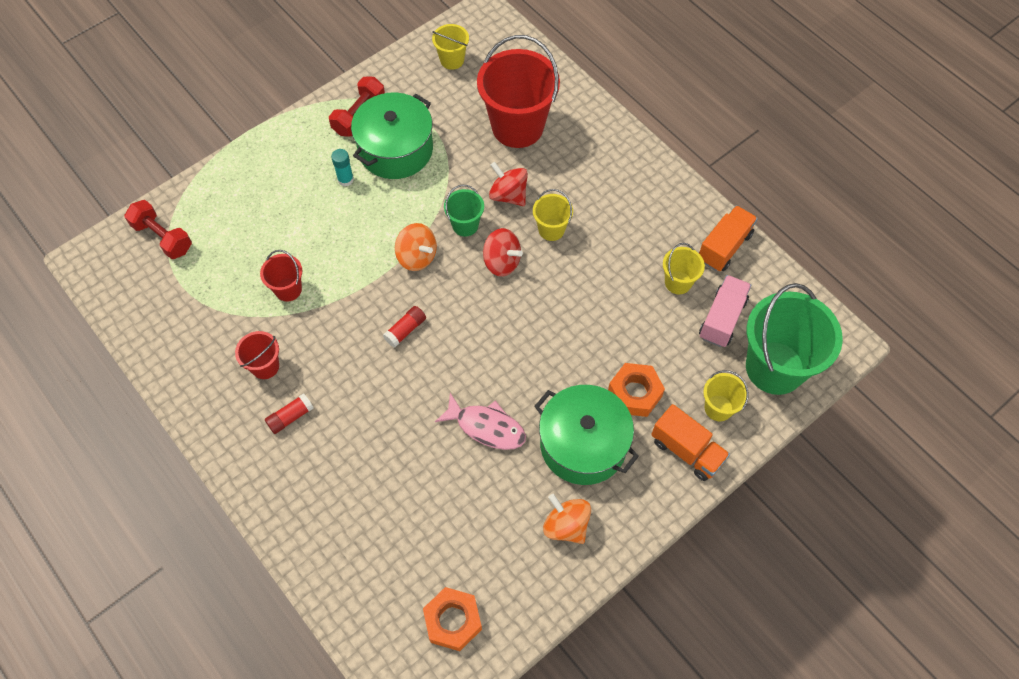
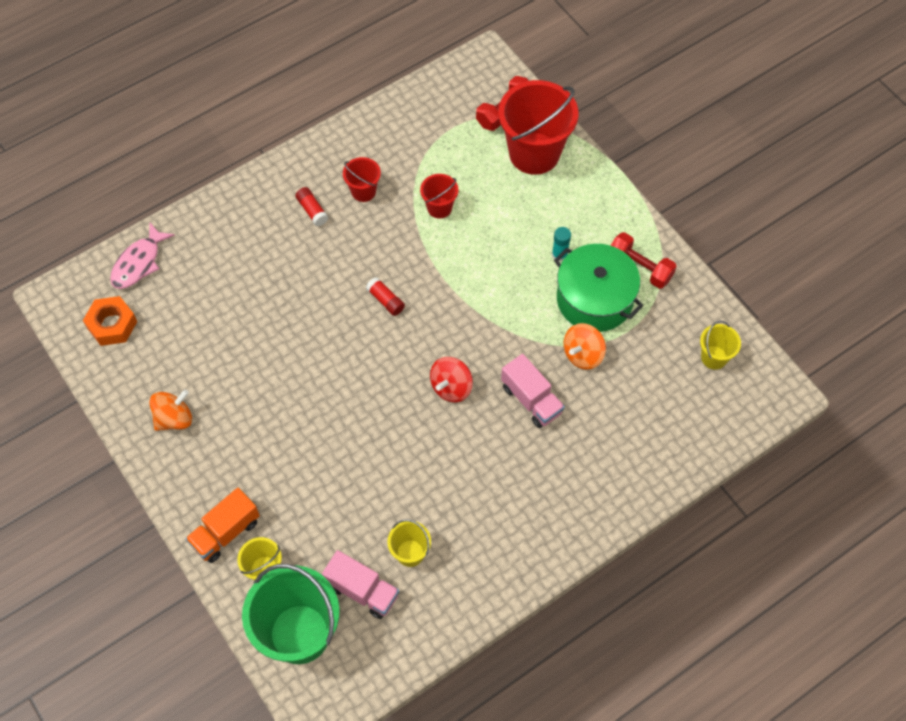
camera: 95 degrees right, 0 degrees up
orange spinning top [395,223,437,271] -> orange spinning top moved to [564,323,606,370]
pink fish [435,393,526,450] -> pink fish moved to [110,223,175,289]
green bucket [444,185,484,237] -> none
red bucket [477,35,560,148] -> red bucket moved to [498,80,579,175]
red spinning top [489,162,528,206] -> pink truck [501,354,565,428]
yellow bucket [533,189,573,241] -> none
green pot [534,385,639,485] -> none
orange nut [608,363,665,417] -> none
orange truck [699,205,758,271] -> none

